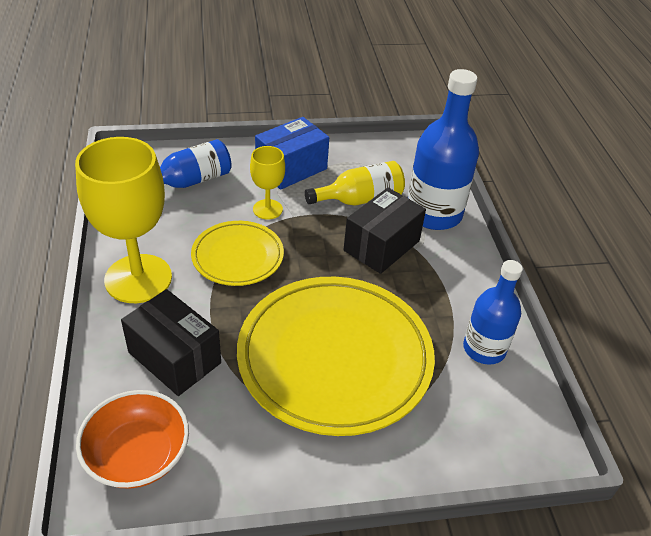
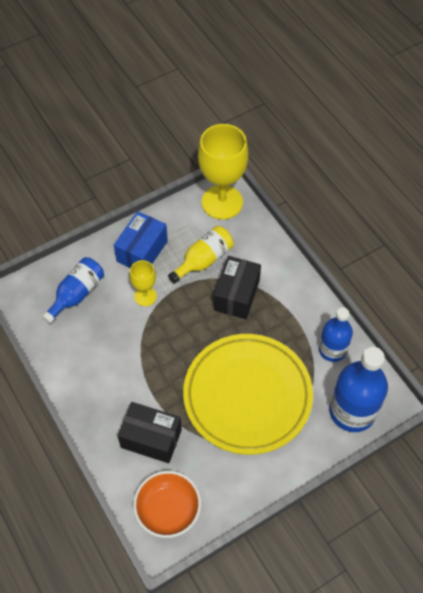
camera: 20 degrees left, 15 degrees up
yellow goblet [75,137,172,303] -> yellow goblet moved to [198,124,248,220]
yellow plate [191,221,284,286] -> none
blue bottle [408,69,479,230] -> blue bottle moved to [329,347,388,432]

